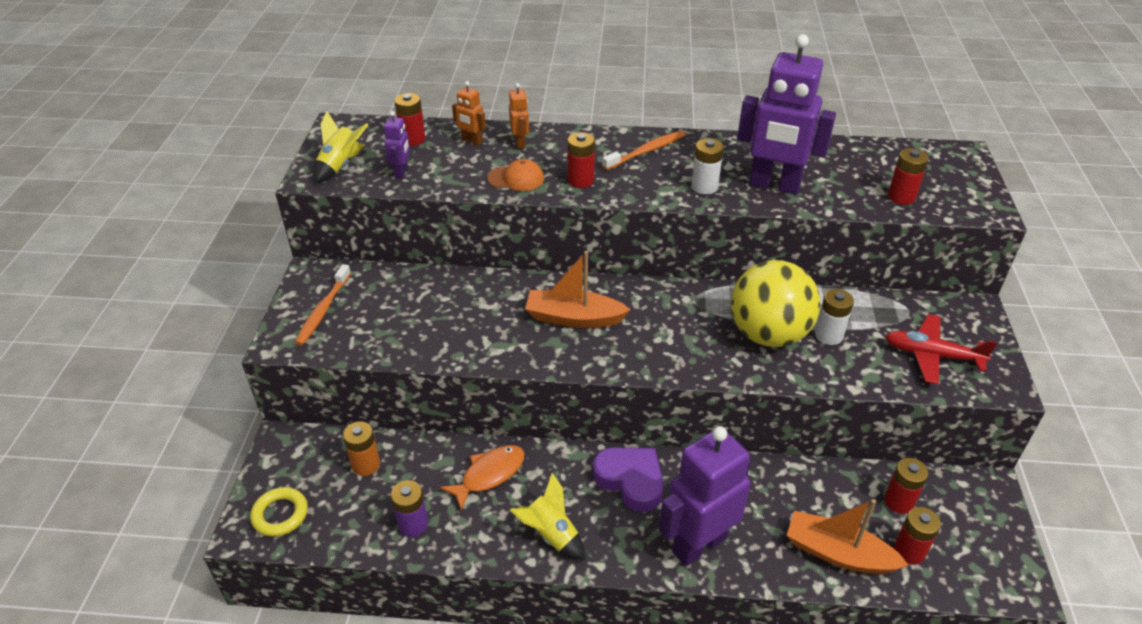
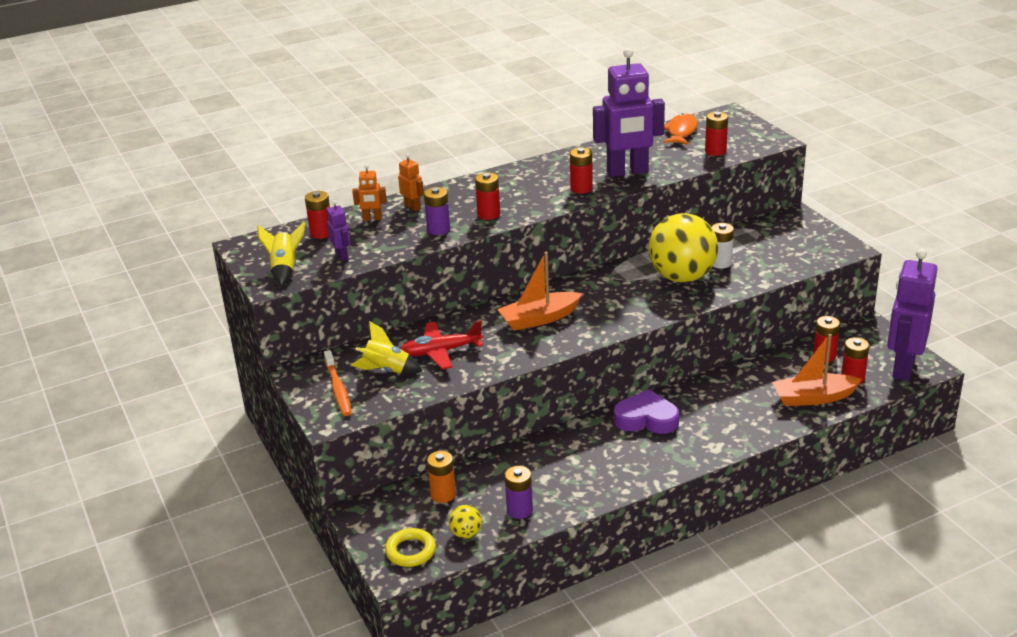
camera: 30 degrees left, 10 degrees down
orange fish [440,445,525,510] -> orange fish moved to [663,113,697,145]
orange cap [487,159,544,191] -> purple battery [424,187,450,235]
yellow rocket [510,473,585,560] -> yellow rocket moved to [351,321,422,374]
orange toothbrush [602,131,686,170] -> none
purple robot [659,426,751,566] -> purple robot moved to [887,249,938,381]
white battery [691,138,724,194] -> red battery [570,148,593,194]
red plane [885,314,997,384] -> red plane moved to [401,320,483,370]
none -> yellow ball [449,505,482,538]

